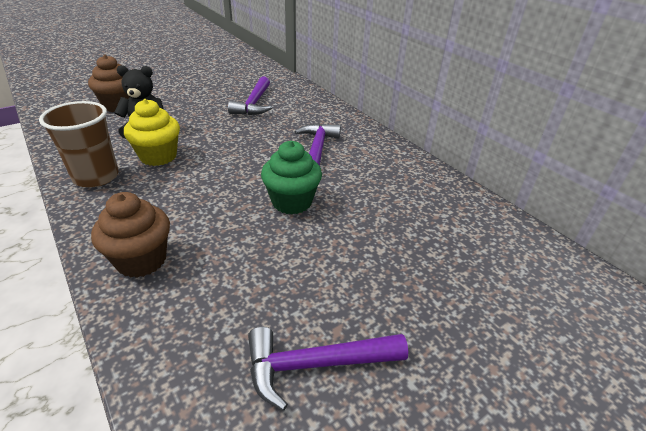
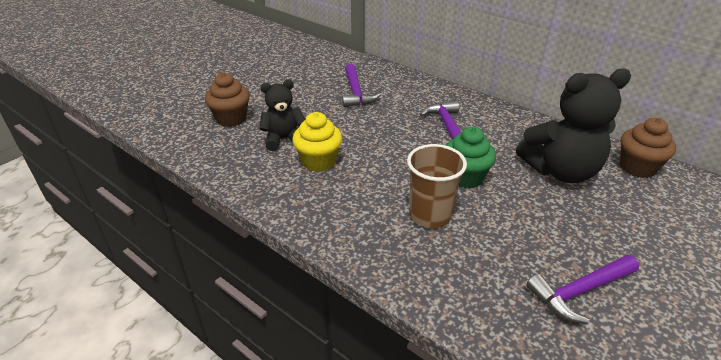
camera: 15 degrees left, 0 degrees up
brown cup [39,101,119,188] -> brown cup moved to [407,144,467,228]
brown cupcake [91,192,170,278] -> brown cupcake moved to [620,118,676,178]
none -> black teddy bear [516,68,631,183]

